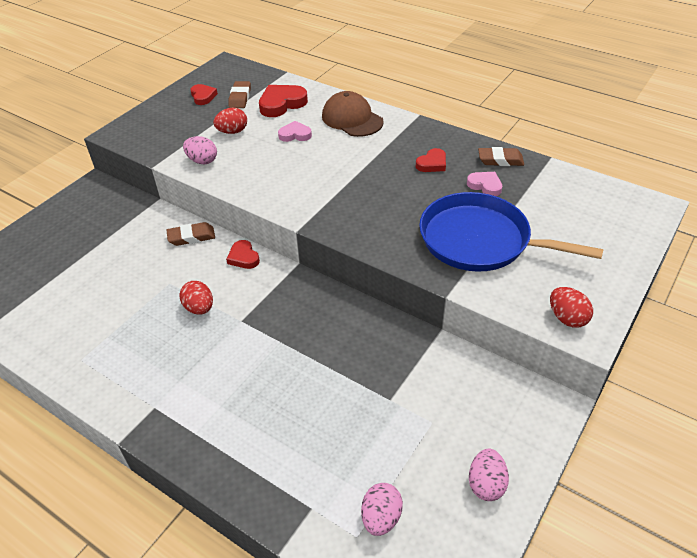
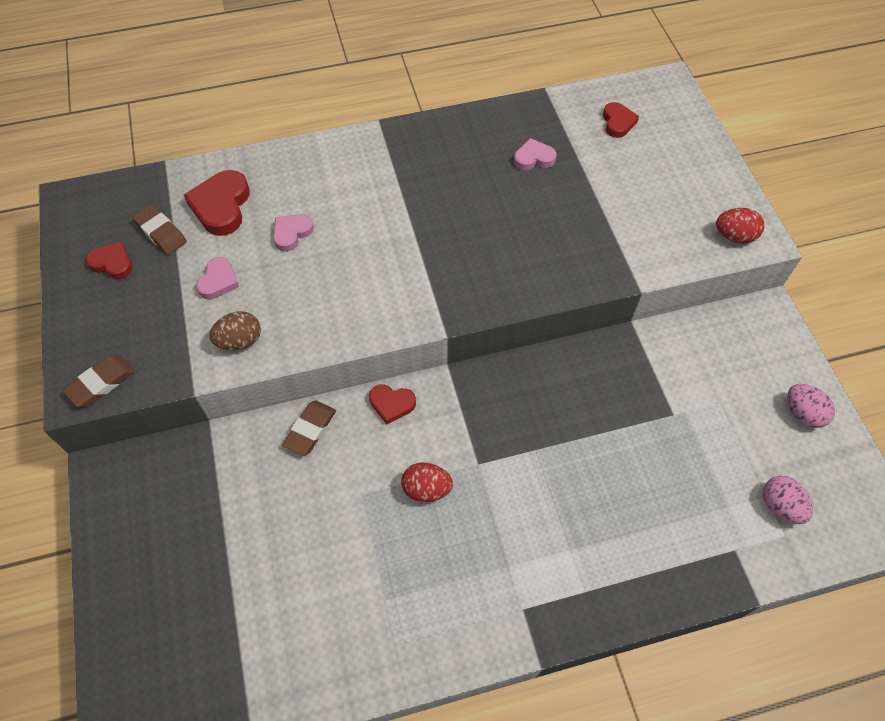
camera: 50 degrees left, 15 degrees up
pink egg [183,136,217,165] -> brown egg [209,311,261,350]
red egg [213,108,247,134] -> pink heart [196,257,239,299]
brown cap [322,91,384,137] -> none
red heart [416,148,446,172] -> red heart moved to [603,102,639,138]
blue pan [419,192,604,272] -> none
brown eraser [478,147,524,166] -> brown eraser moved to [62,356,135,407]

